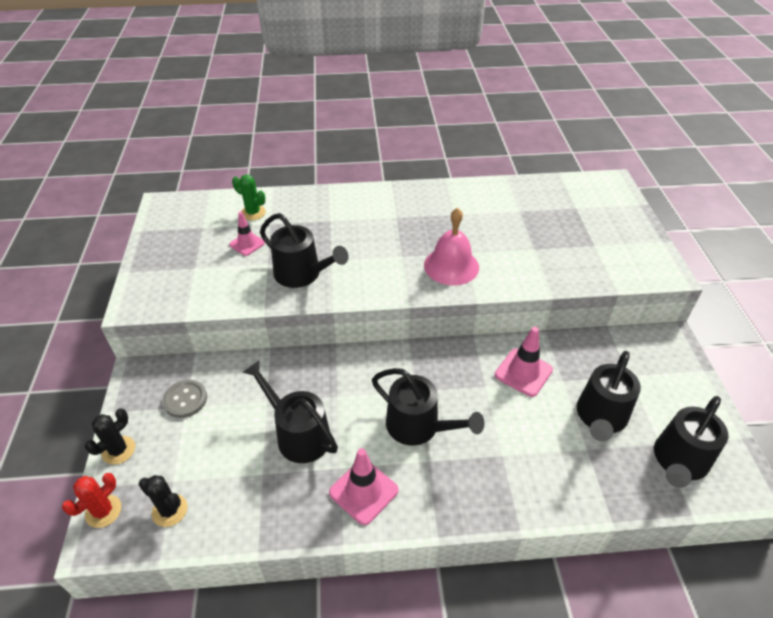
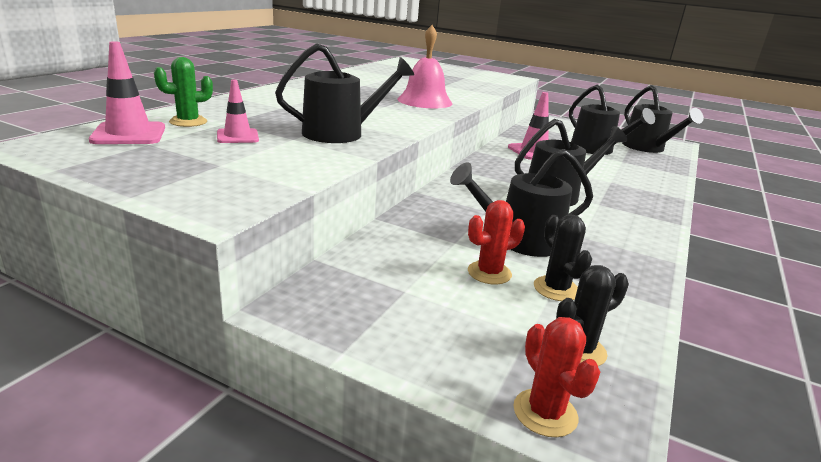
camera: 60 degrees left, 20 degrees down
black cactus [85,409,135,465] -> black cactus moved to [534,215,592,301]
grey button [162,380,207,418] -> none
pink traffic cone [329,448,399,525] -> pink traffic cone moved to [89,41,165,144]
none -> red cactus [468,200,525,284]

